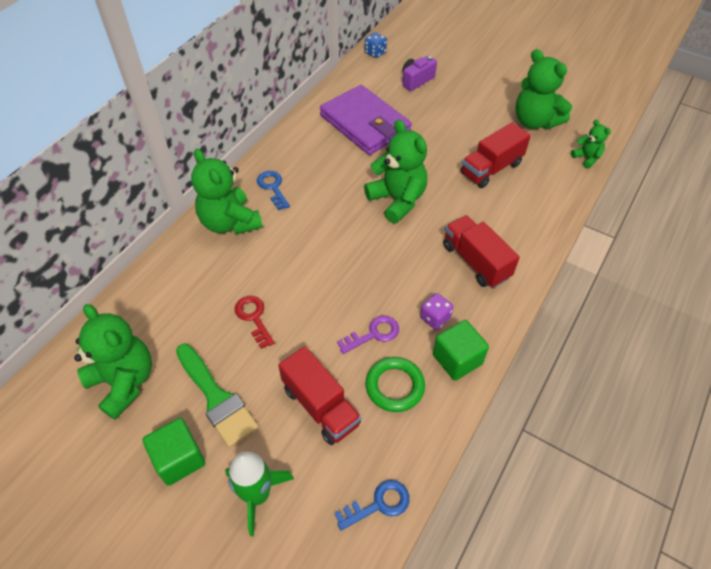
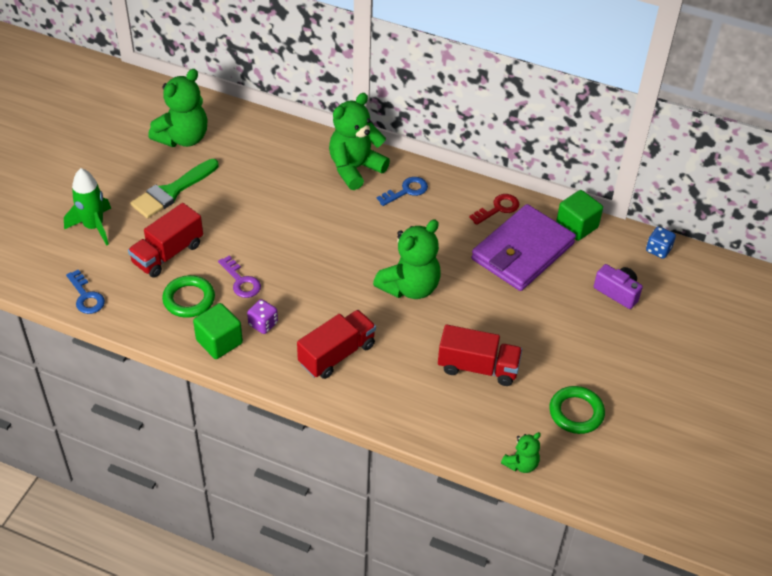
camera: 80 degrees right, 5 degrees down
green cube [142,418,205,486] -> green cube moved to [556,190,603,241]
red key [235,296,275,349] -> red key moved to [469,194,519,225]
red truck [461,122,531,188] -> red truck turned 150 degrees clockwise [438,324,522,386]
green teddy bear [515,49,572,129] -> green ring [549,386,605,434]

